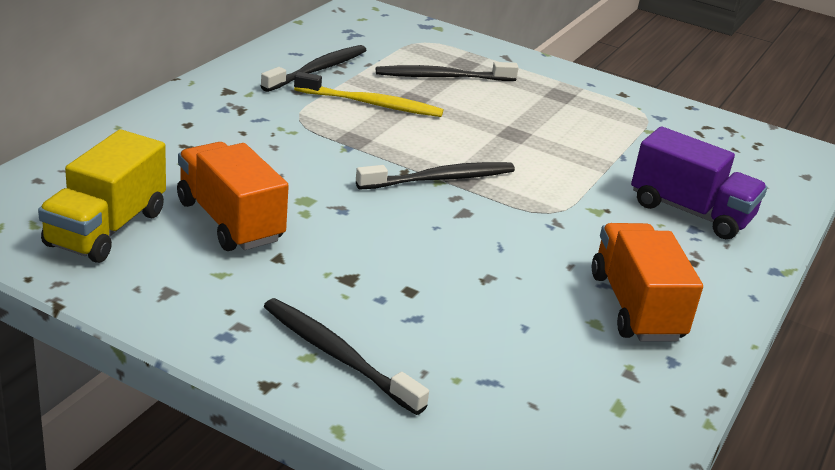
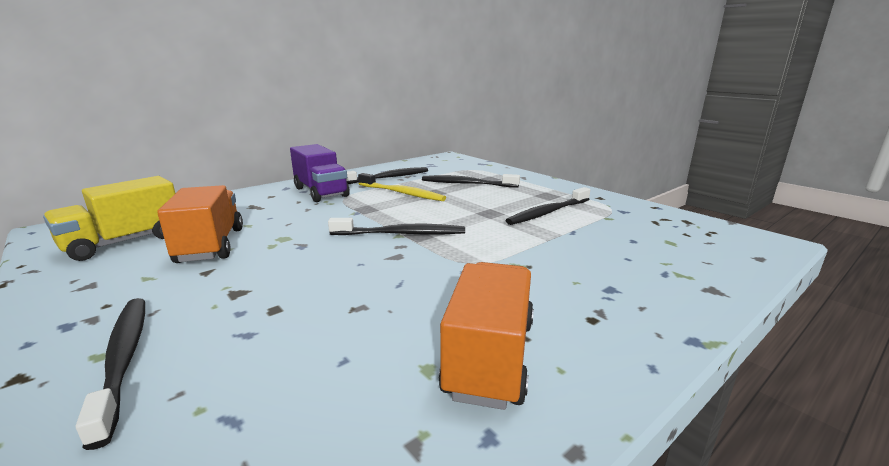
camera: 25 degrees right, 10 degrees down
purple truck [631,126,767,239] -> purple truck moved to [290,144,350,202]
none -> black toothbrush [505,187,590,225]

